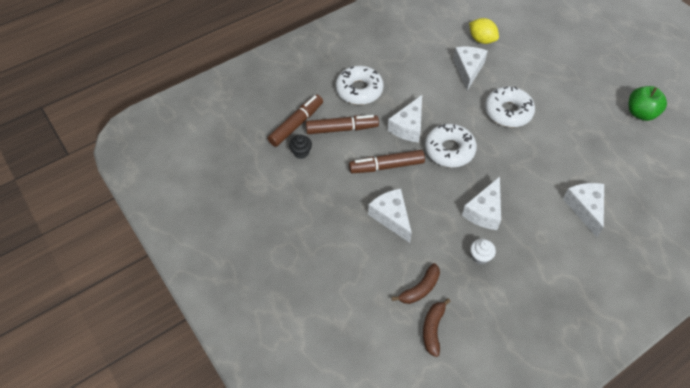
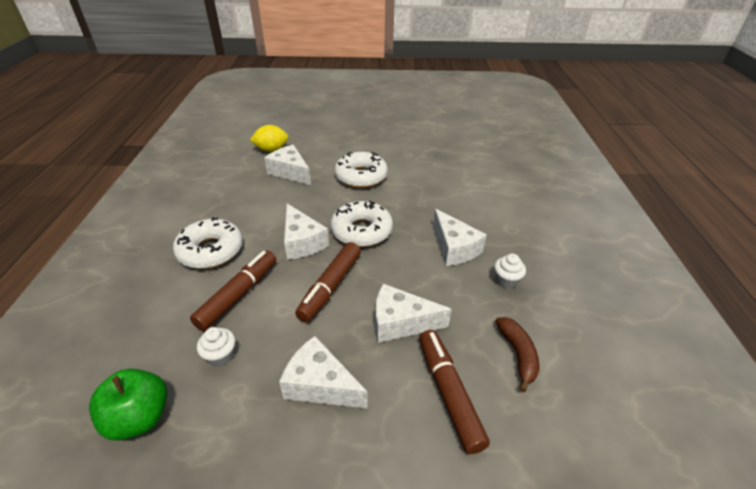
camera: 55 degrees left, 15 degrees down
brown marker [267,95,323,147] -> brown marker moved to [419,330,490,454]
black cupcake [289,135,312,159] -> white cupcake [197,327,236,367]
brown banana [423,298,451,357] -> none
white cheese [563,183,604,237] -> white cheese moved to [279,336,368,409]
green apple [629,86,667,121] -> green apple moved to [89,369,167,441]

